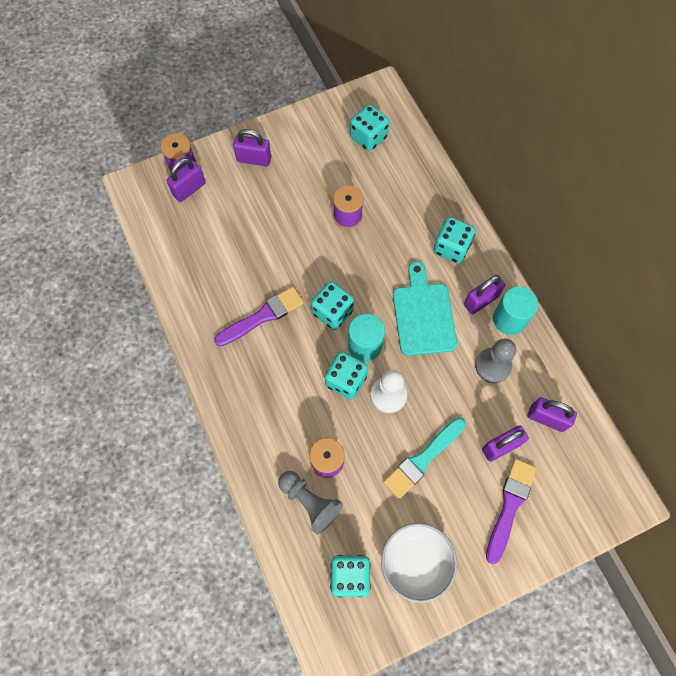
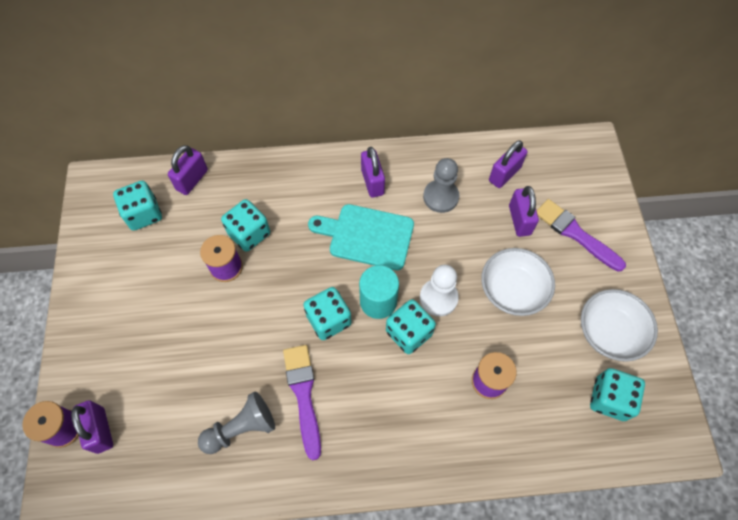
camera: 70 degrees left, 5 degrees down
purple padlock [233,129,271,166] -> purple padlock moved to [168,145,208,195]
grey pawn [278,471,343,535] -> grey pawn moved to [198,391,275,454]
turquoise brush [383,418,466,499] -> white bowl [481,248,555,316]
turquoise dice [433,217,476,264] -> turquoise dice moved to [221,199,270,252]
turquoise cylinder [493,286,538,335] -> none

